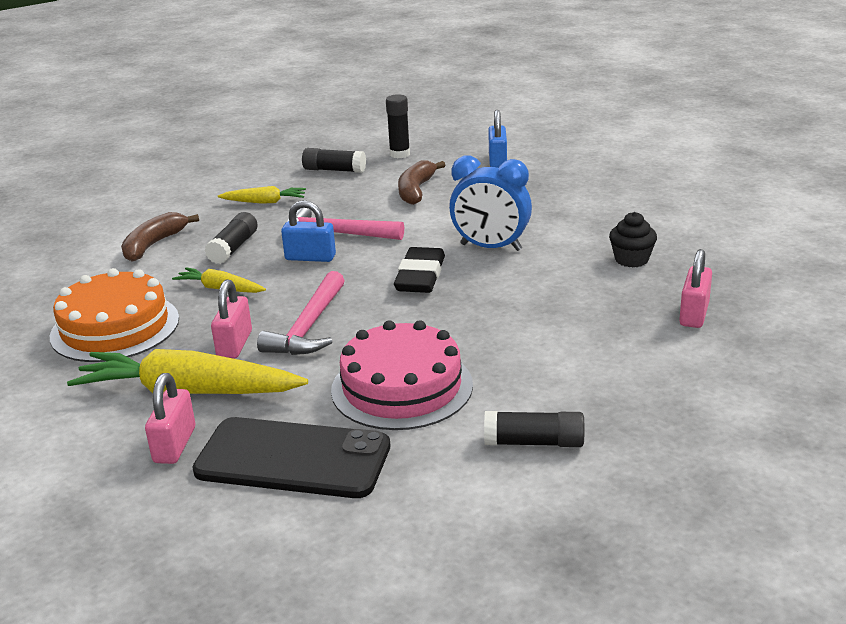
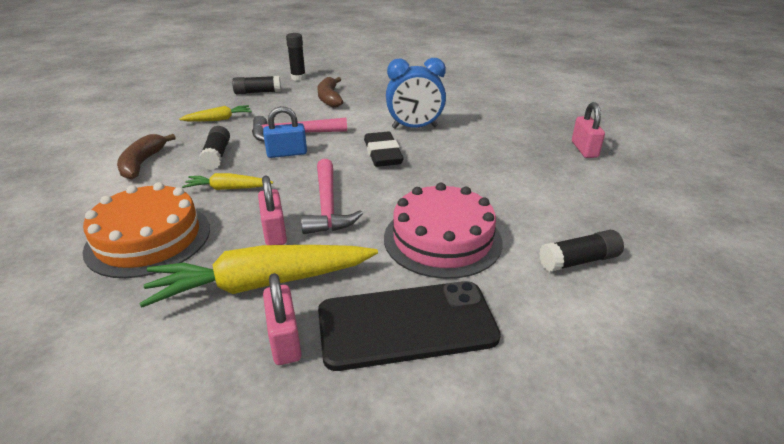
camera: 25 degrees left, 5 degrees up
blue padlock [488,110,507,168] -> none
black cupcake [609,212,657,268] -> none

